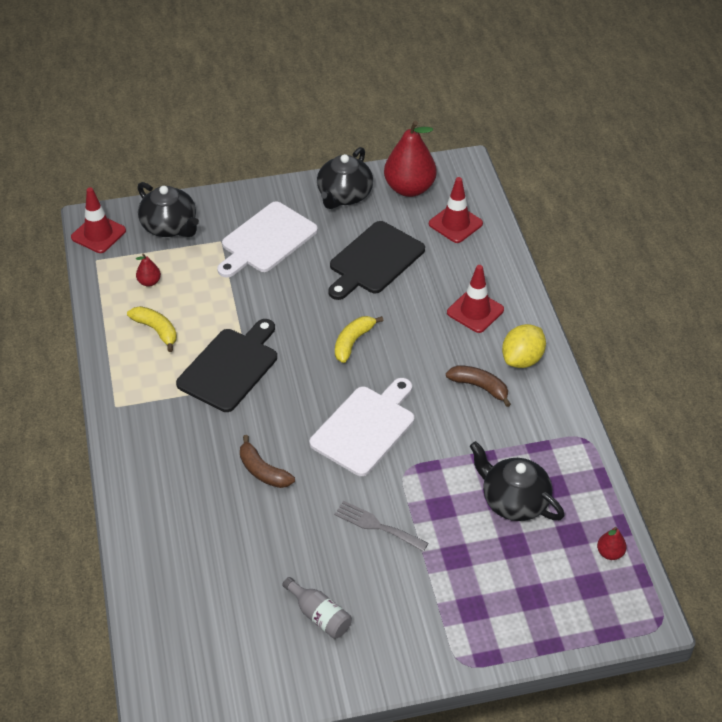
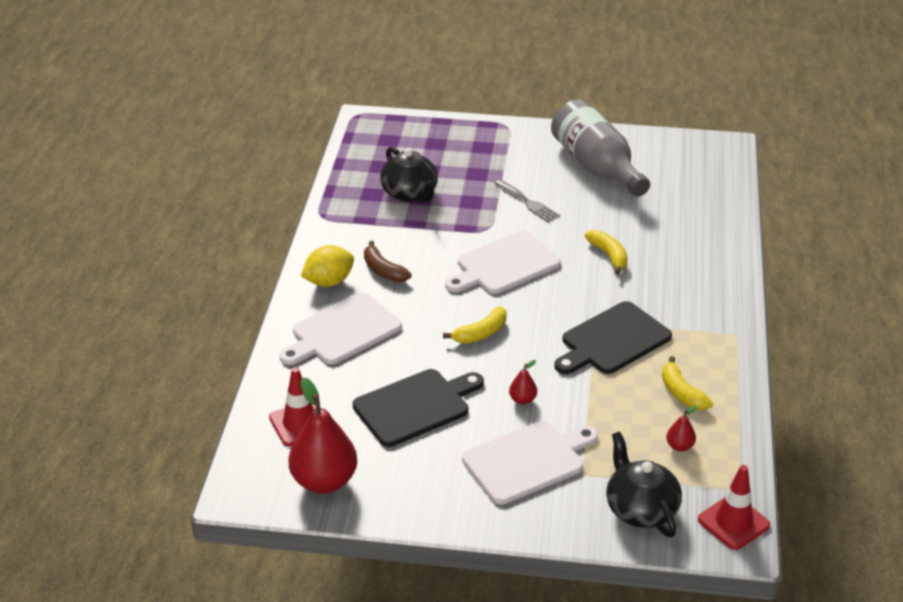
camera: 160 degrees left, 10 degrees down
brown banana [240,435,295,488] -> yellow banana [585,230,628,275]
grey bottle [282,577,352,639] -> grey bottle [551,99,650,197], size x2.20
black teapot [317,147,373,209] -> none
red traffic cone [447,265,504,333] -> white cutting board [279,293,402,365]
red pear [597,527,627,560] -> red pear moved to [509,360,537,405]

